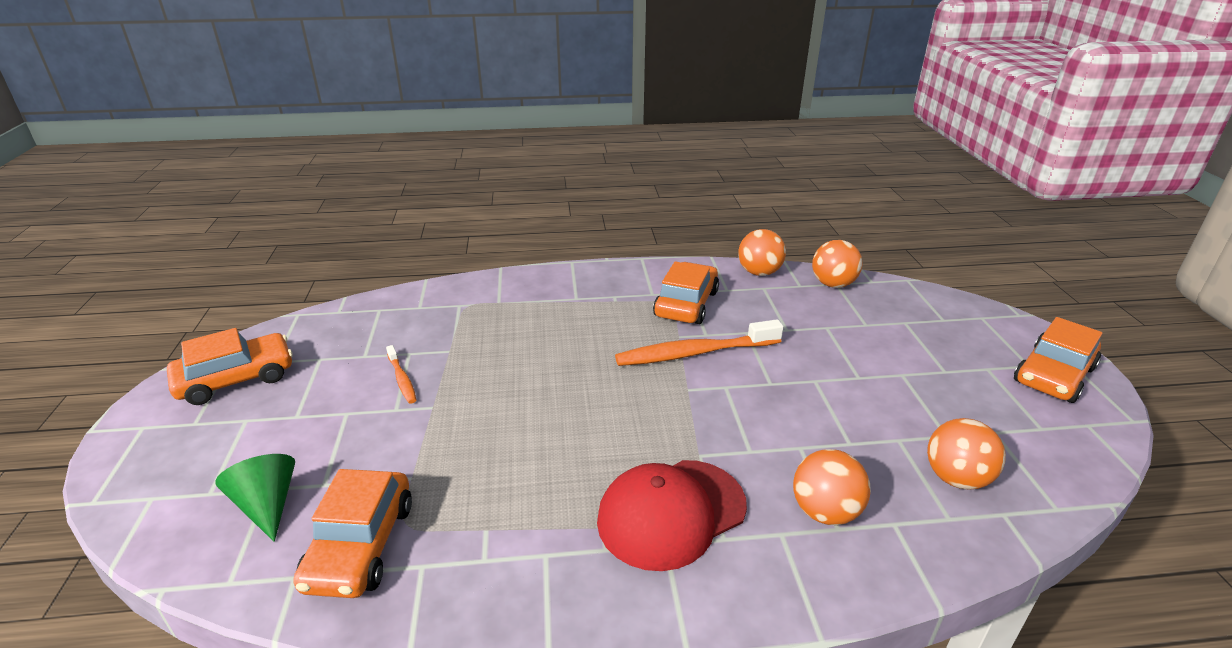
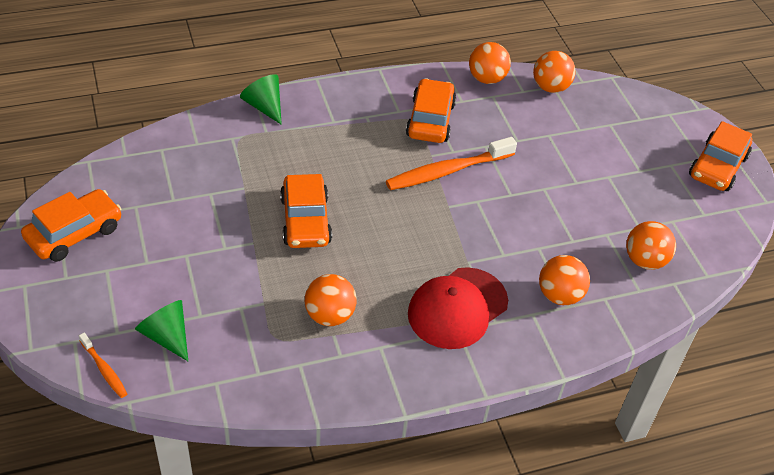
camera: 15 degrees left, 15 degrees up
orange car [293,469,412,598] -> orange car moved to [280,174,332,248]
orange toothbrush [386,345,417,404] -> orange toothbrush moved to [79,333,127,398]
none -> green cone [240,74,282,125]
none -> orange ball [305,274,357,326]

